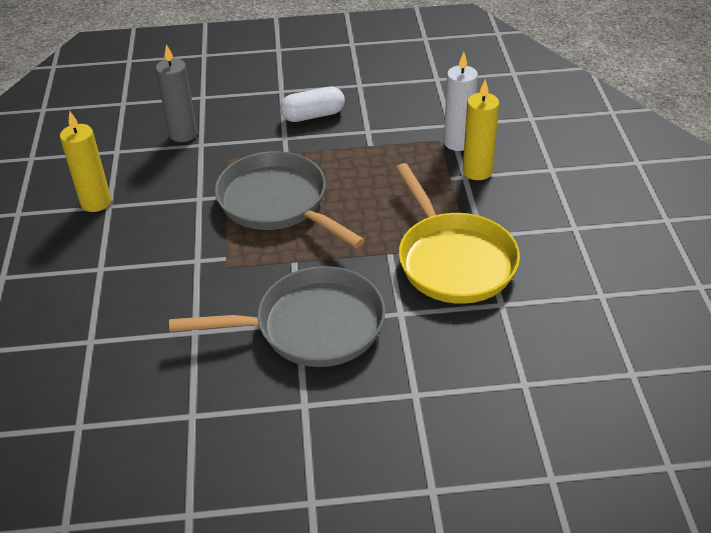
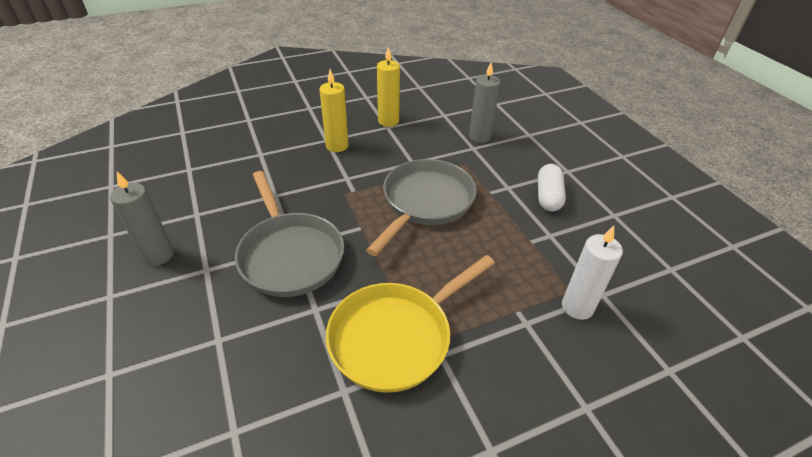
camera: 70 degrees right, 0 degrees up
white capsule [280,87,345,122] -> white capsule turned 45 degrees clockwise [538,164,566,211]
yellow candle [463,79,499,180] -> yellow candle moved to [319,69,349,152]
none -> grey candle [110,172,174,266]

